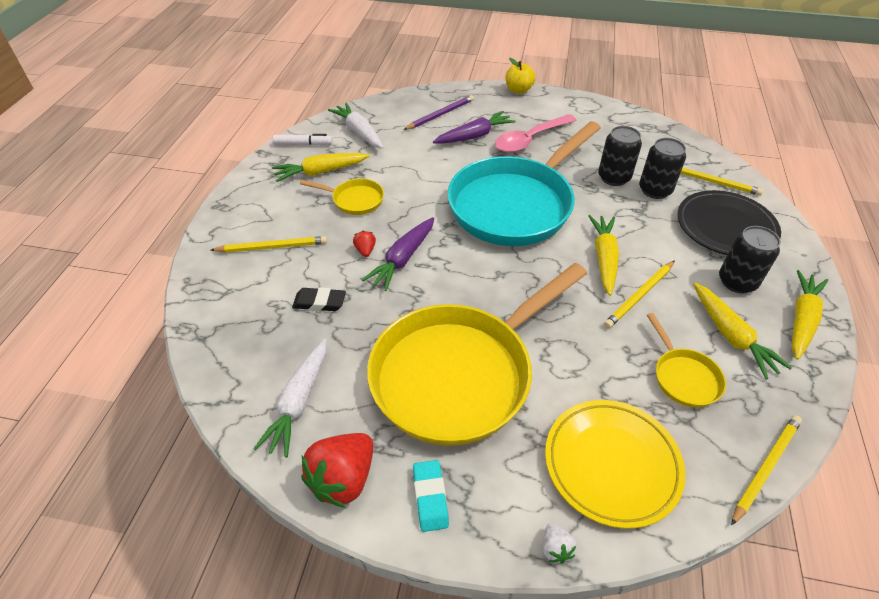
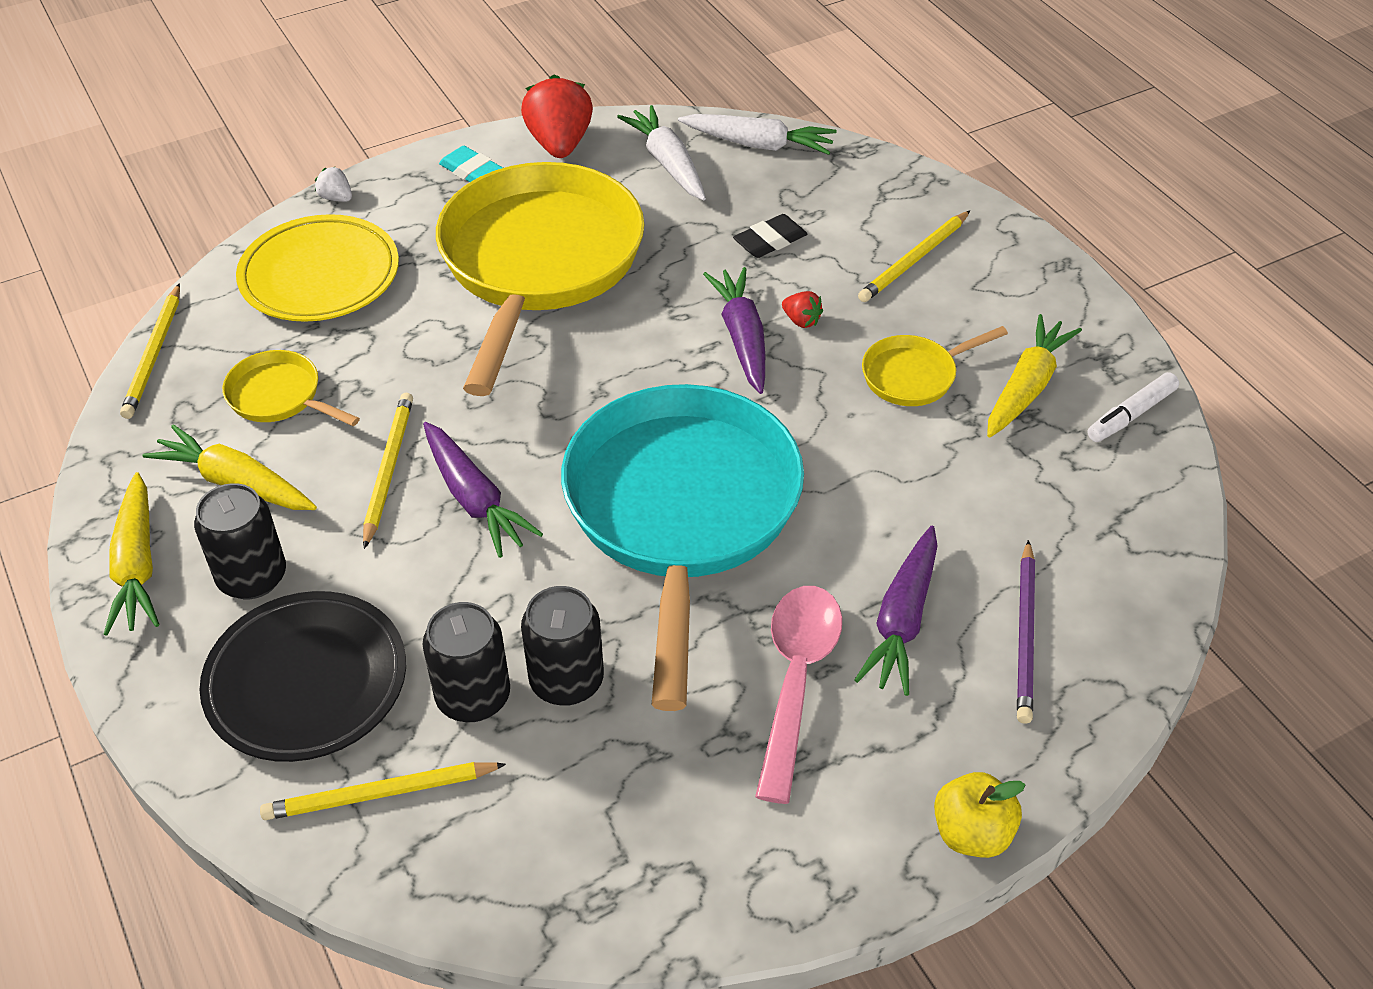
camera: 140 degrees right, 0 degrees up
white carrot [328,103,383,149] -> white carrot moved to [678,114,837,155]
yellow carrot [588,215,619,296] -> purple carrot [423,422,543,558]

